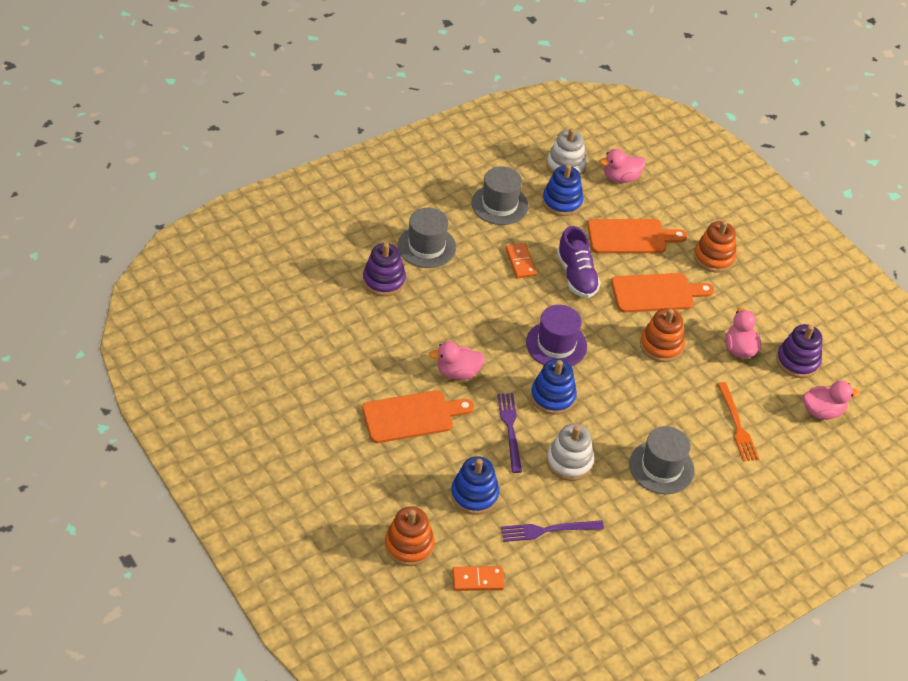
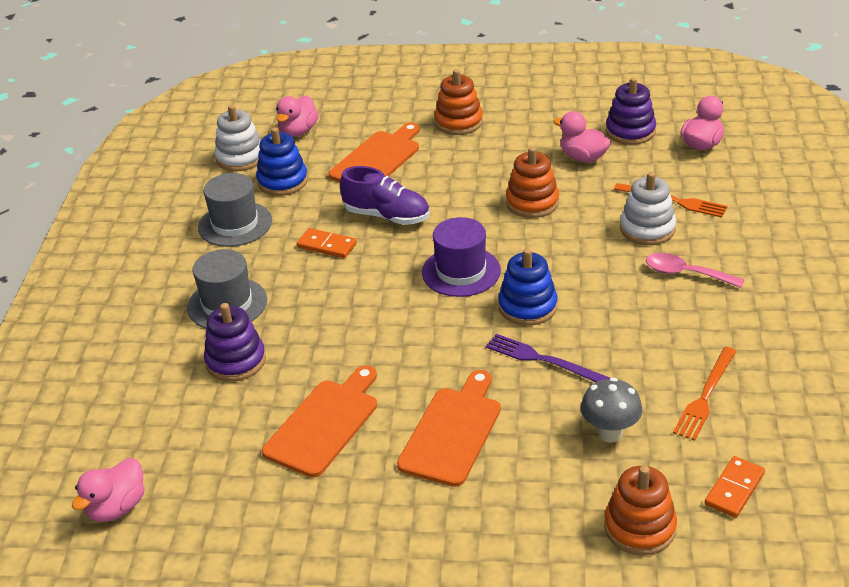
camera: 45 degrees left, 10 degrees down
pink duck [429,341,485,380] -> pink duck moved to [72,458,145,522]
blue stacking toy [451,456,499,515] -> grey mushroom [581,377,642,443]
purple fork [501,520,604,542] -> orange fork [673,347,737,441]
white stacking toy [546,424,594,481] -> white stacking toy moved to [620,172,676,245]
orange cutting board [611,273,714,313] -> orange cutting board moved to [262,365,377,477]
grey hat [629,426,694,494] -> pink spoon [646,253,745,288]

